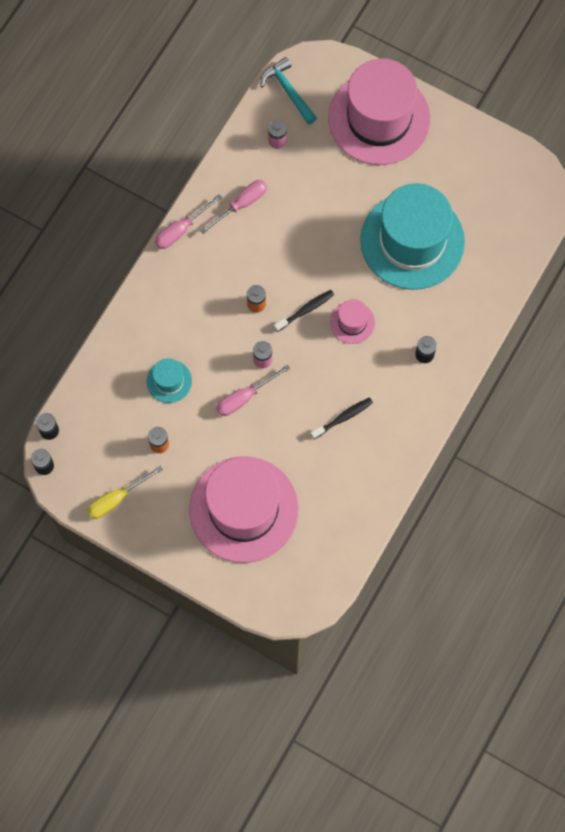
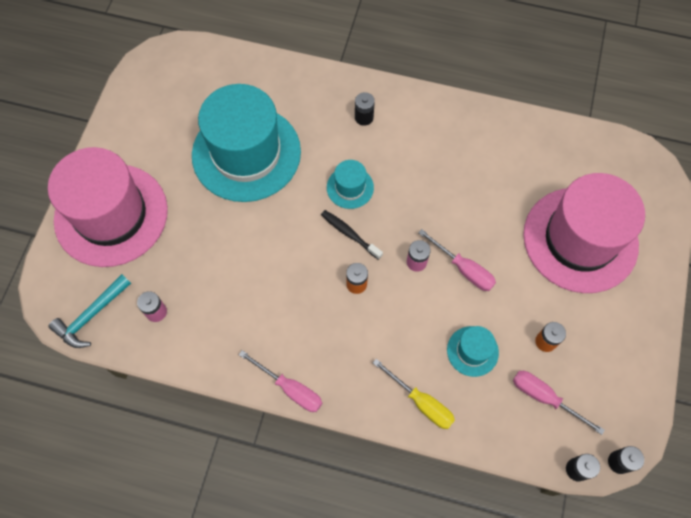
camera: 105 degrees left, 5 degrees down
yellow screwdriver [87,466,163,519] -> yellow screwdriver moved to [373,359,455,429]
pink screwdriver [200,180,267,234] -> pink screwdriver moved to [513,371,605,435]
black toothbrush [310,398,373,439] -> none
pink hat [330,299,375,344] -> turquoise hat [327,160,374,209]

